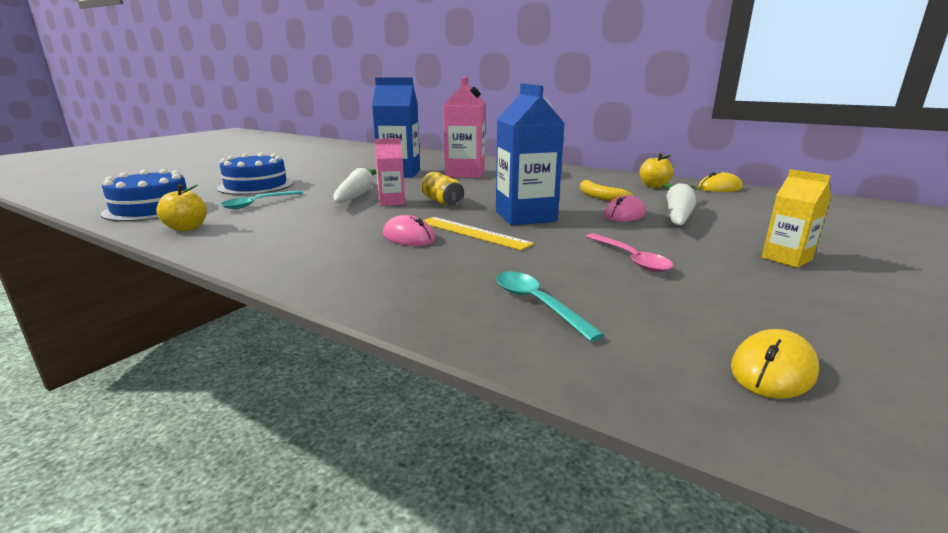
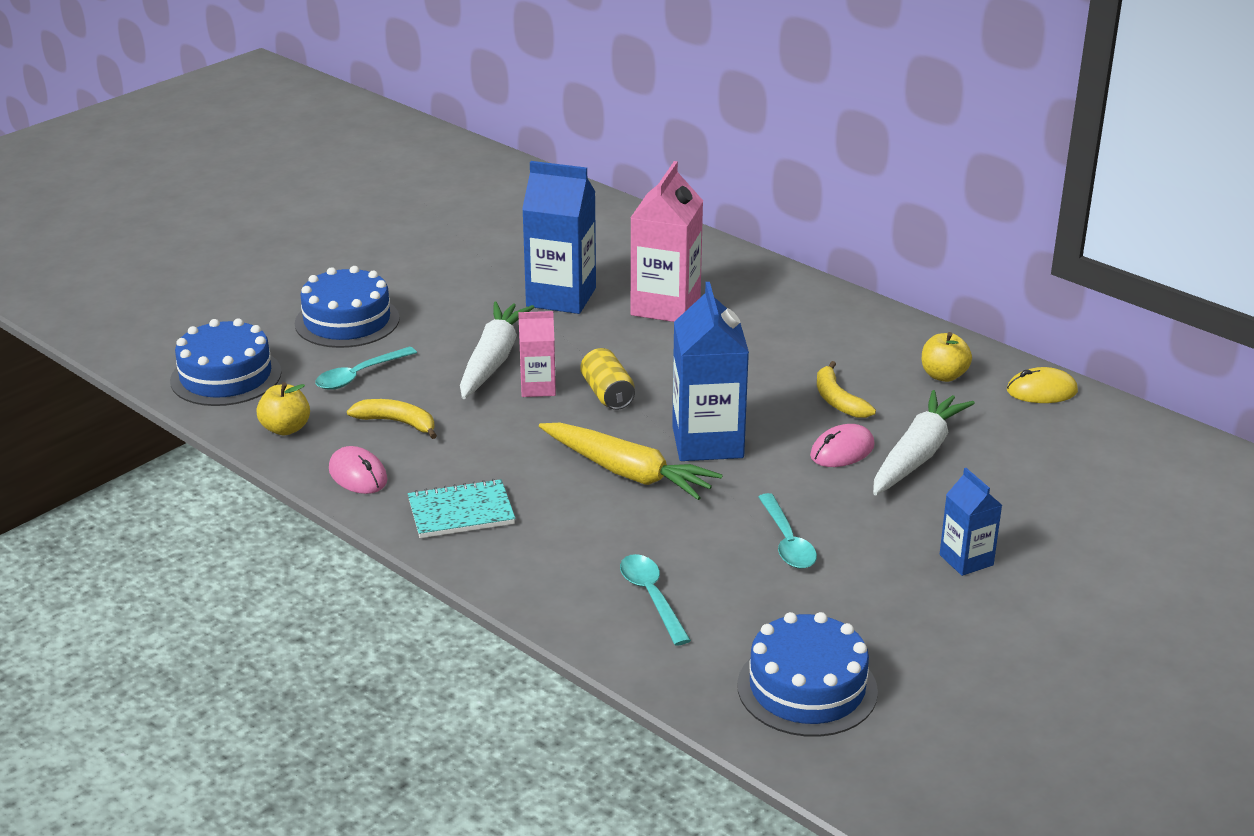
camera: 10 degrees right, 10 degrees up
pink mouse [383,215,435,246] -> pink mouse moved to [329,446,387,494]
yellow ruler [424,217,534,251] -> yellow carrot [539,423,723,500]
pink spoon [586,233,673,272] -> turquoise spoon [758,493,817,569]
yellow mouse [731,329,819,399] -> blue cake [737,612,878,737]
yellow carton [762,169,831,268] -> blue carton [940,468,1002,576]
none -> yellow banana [347,399,437,439]
none -> turquoise notebook [408,479,515,538]

